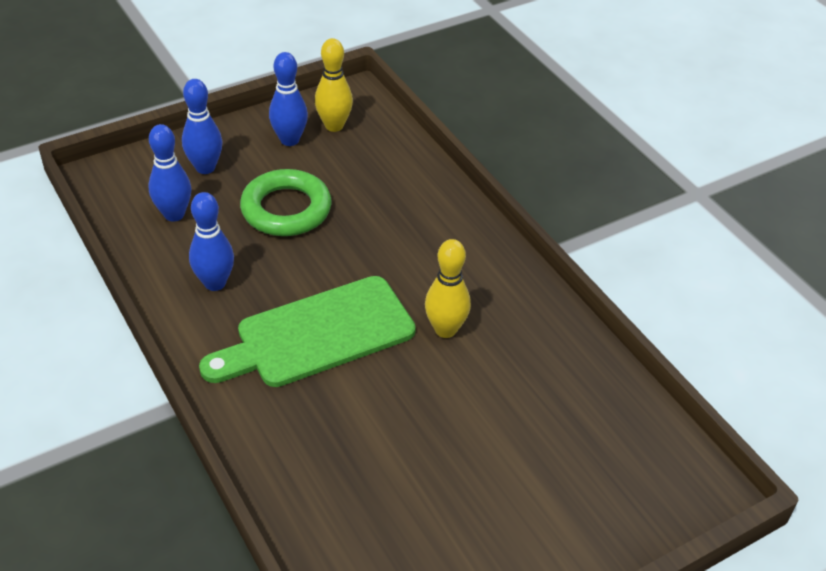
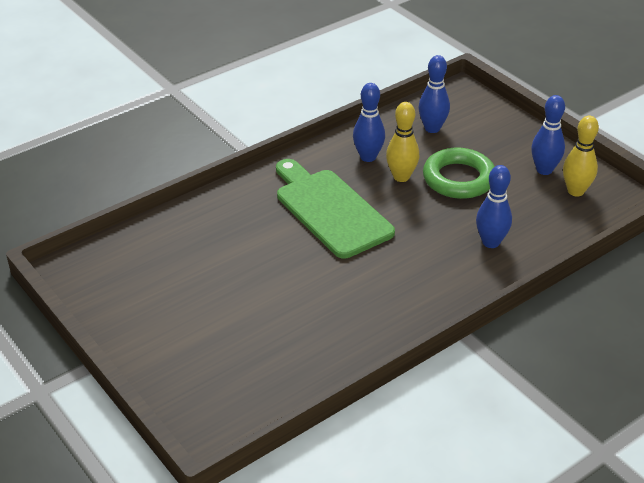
camera: 85 degrees right, 5 degrees down
blue bowling pin [182,79,222,174] -> blue bowling pin moved to [476,165,512,248]
yellow bowling pin [425,239,471,338] -> yellow bowling pin moved to [386,102,419,182]

